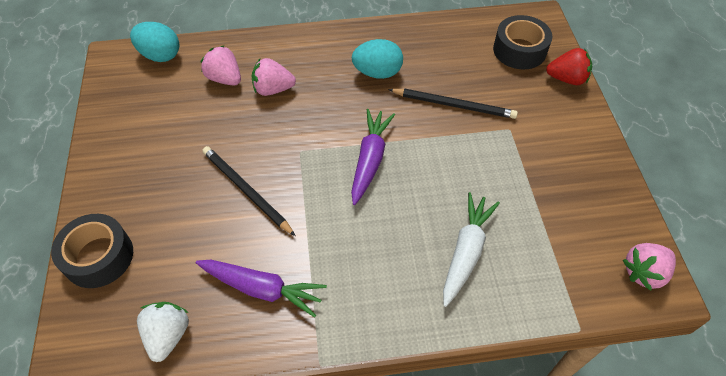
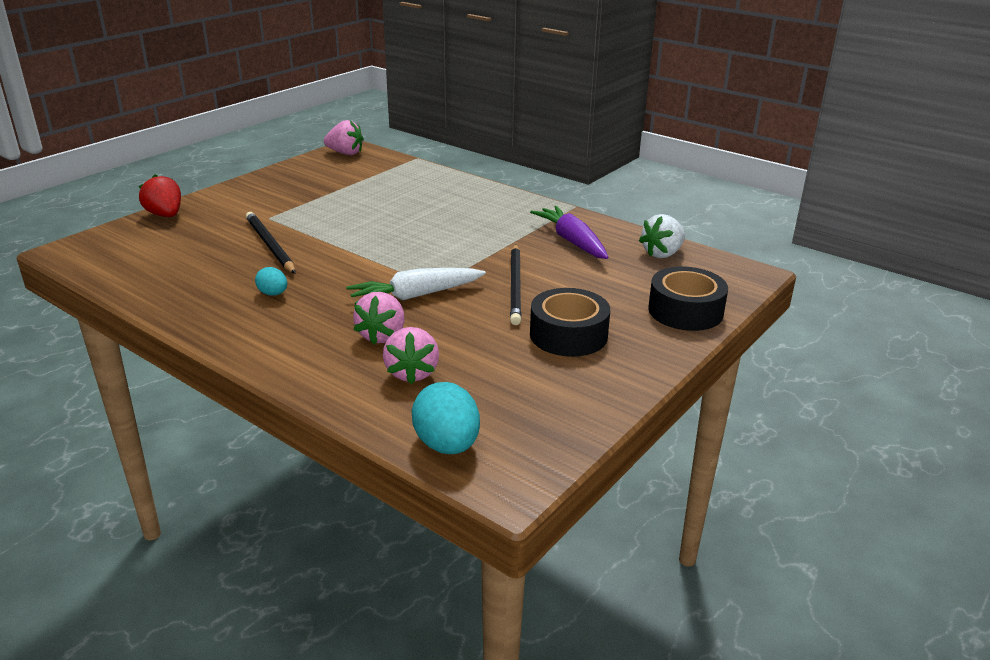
camera: 135 degrees left, 25 degrees down
pink strawberry [251,58,296,96] -> pink strawberry turned 60 degrees clockwise [353,292,405,345]
purple carrot [351,109,395,205] -> none
turquoise egg [352,39,403,79] -> turquoise egg [255,267,287,296], size x0.56
white carrot [443,192,500,307] -> white carrot moved to [346,268,486,305]
black tape [493,15,552,69] -> black tape moved to [530,288,610,357]

